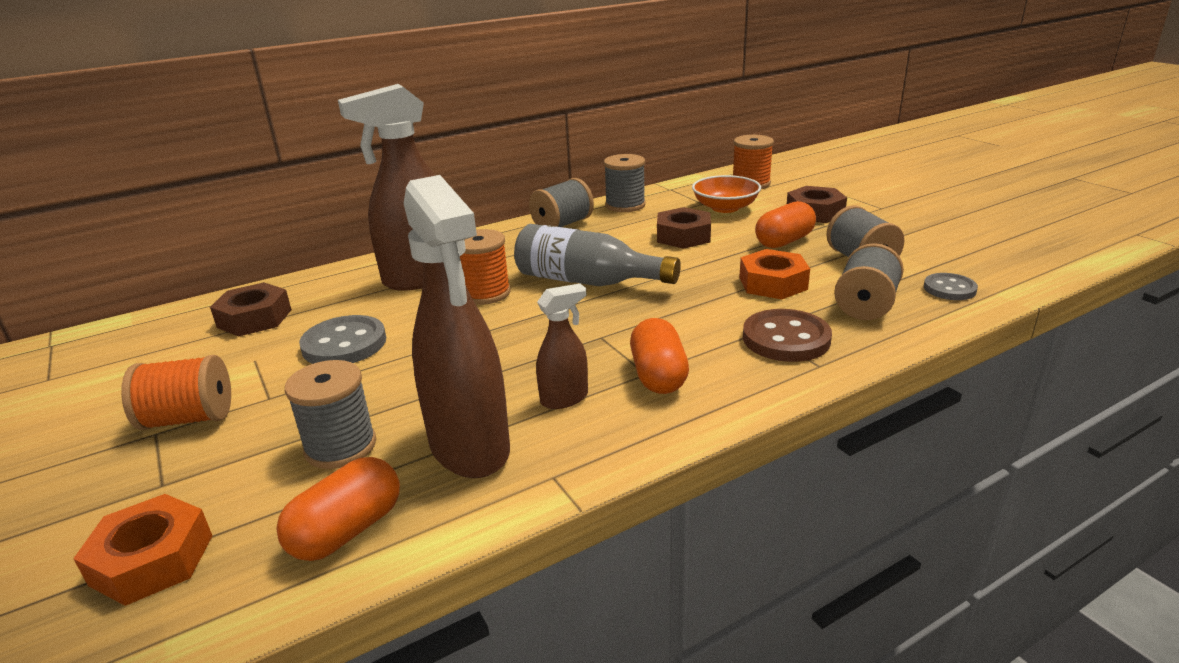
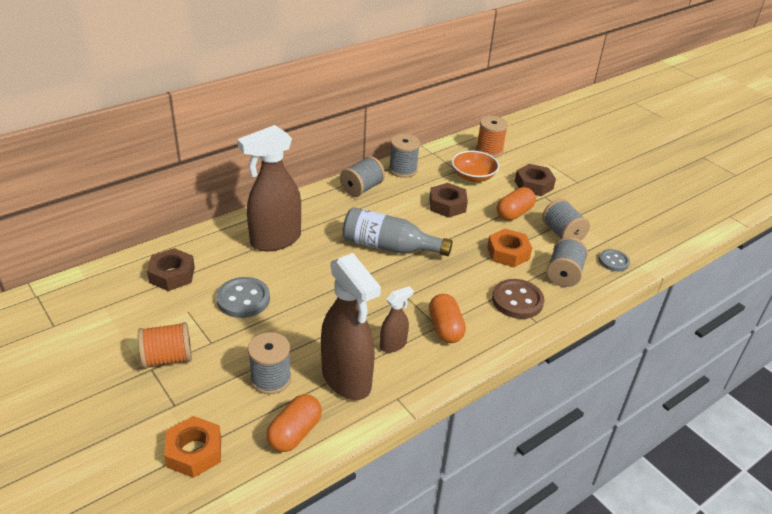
camera: 10 degrees left, 10 degrees up
orange spool [460,229,511,305] -> none

